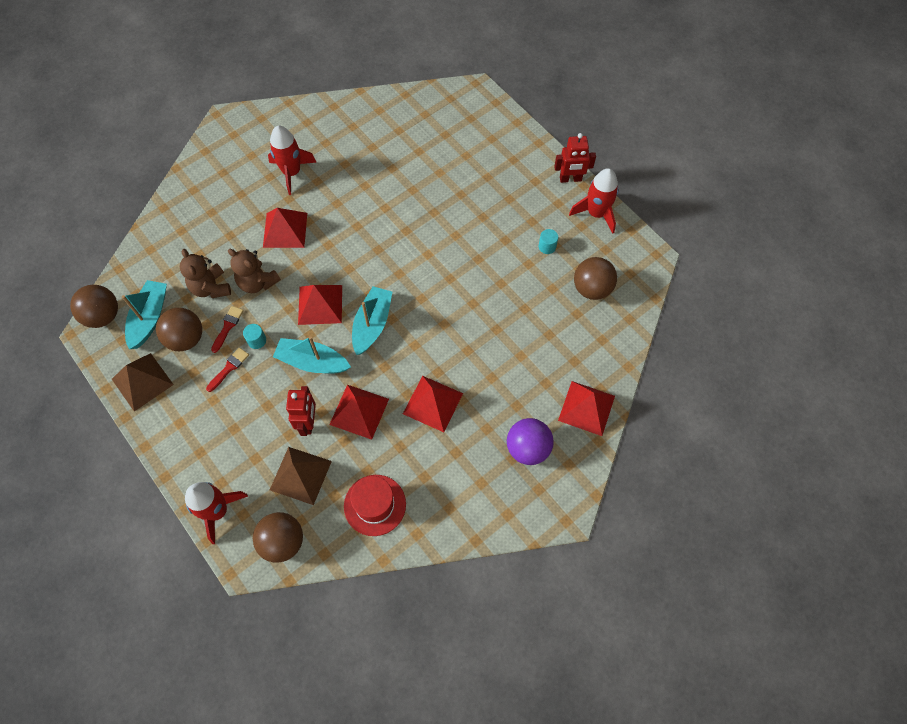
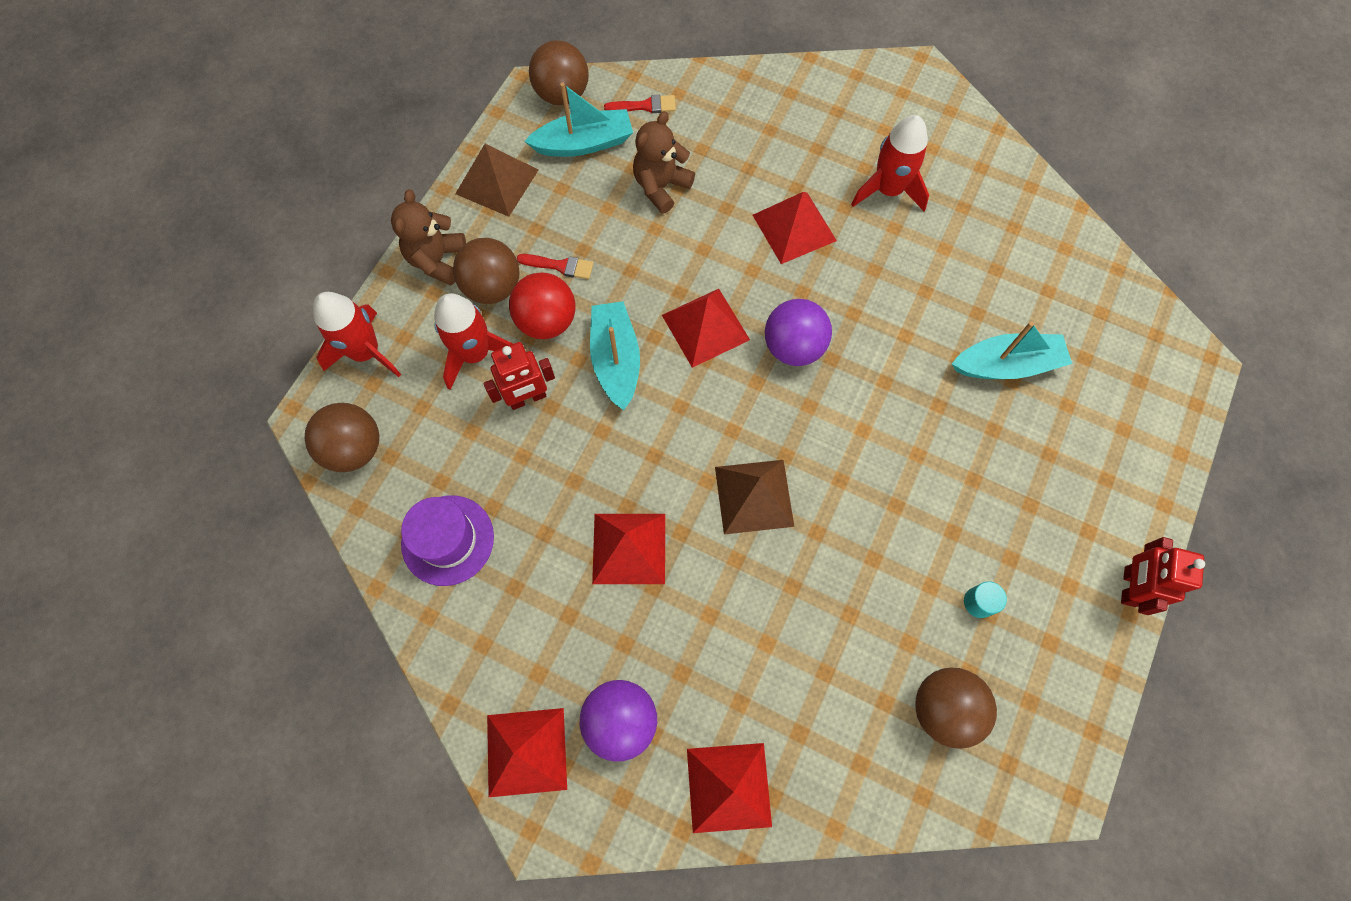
camera: 65 degrees right, 5 degrees up
brown ball [156,308,202,351] -> brown ball moved to [453,238,520,304]
red brush [211,306,244,353] -> red brush moved to [604,95,676,113]
brown teddy bear [228,249,281,293] -> brown teddy bear moved to [391,189,466,285]
turquoise cylinder [243,324,266,349] -> none
brown pyramid [270,447,332,505] -> brown pyramid moved to [715,460,794,535]
red pyramid [329,385,389,440] -> red pyramid moved to [487,708,567,797]
red hat [344,475,406,536] -> purple hat [401,495,494,586]
turquoise boat [352,286,392,355] -> turquoise boat moved to [952,321,1072,379]
red robot [554,133,596,183] -> red robot turned 45 degrees clockwise [1121,537,1205,615]
red rocket [569,168,619,234] -> red rocket moved to [434,293,513,390]
none -> red ball [509,272,575,339]
none -> purple ball [765,299,832,366]

